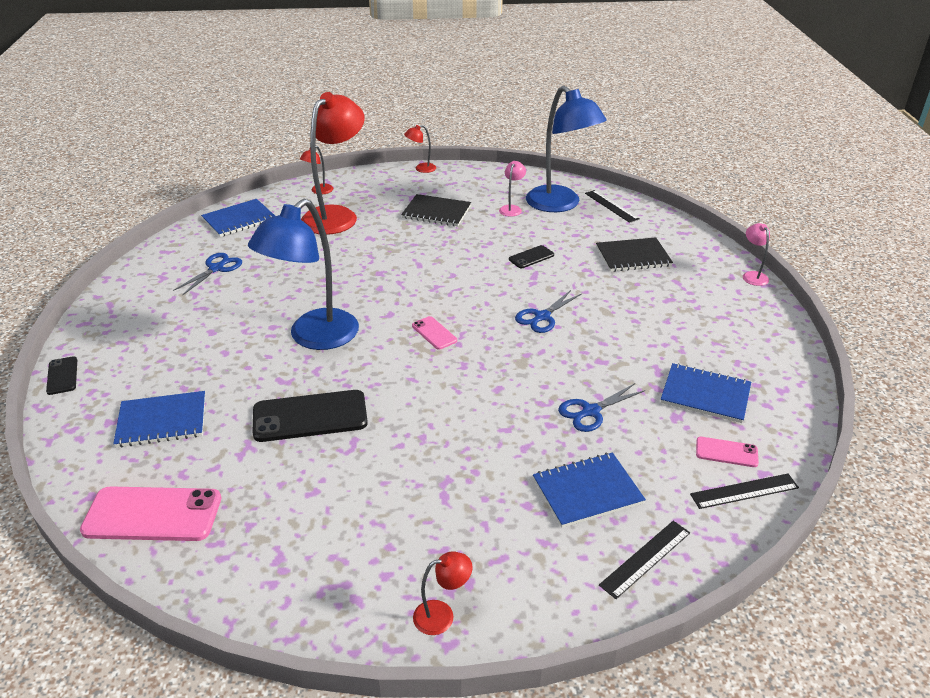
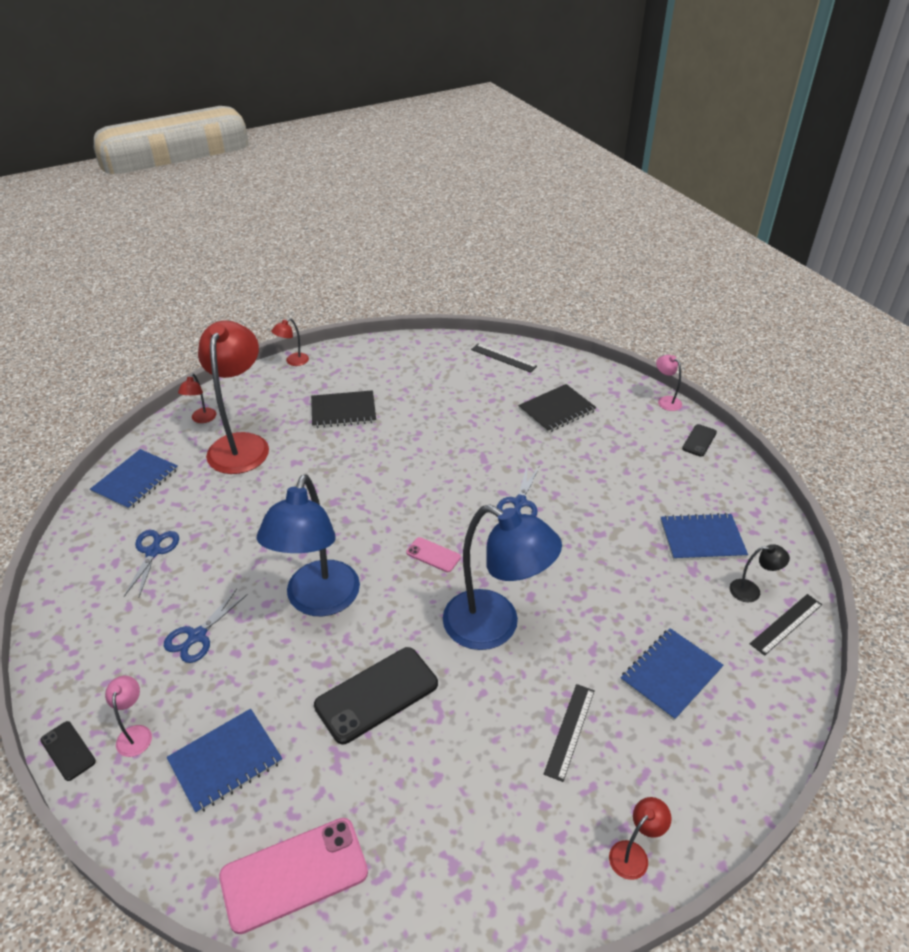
camera: 25 degrees left, 5 degrees up
pink lamp [499,161,526,217] -> pink lamp moved to [105,676,152,757]
black phone [509,245,554,268] -> black phone moved to [682,424,717,457]
blue lamp [526,85,607,212] -> blue lamp moved to [443,505,562,650]
blue scissors [558,383,645,432] -> blue scissors moved to [164,589,248,663]
black ruler [599,521,690,599] -> black ruler moved to [544,684,595,782]
pink phone [696,437,759,467] -> black lamp [730,545,790,602]

